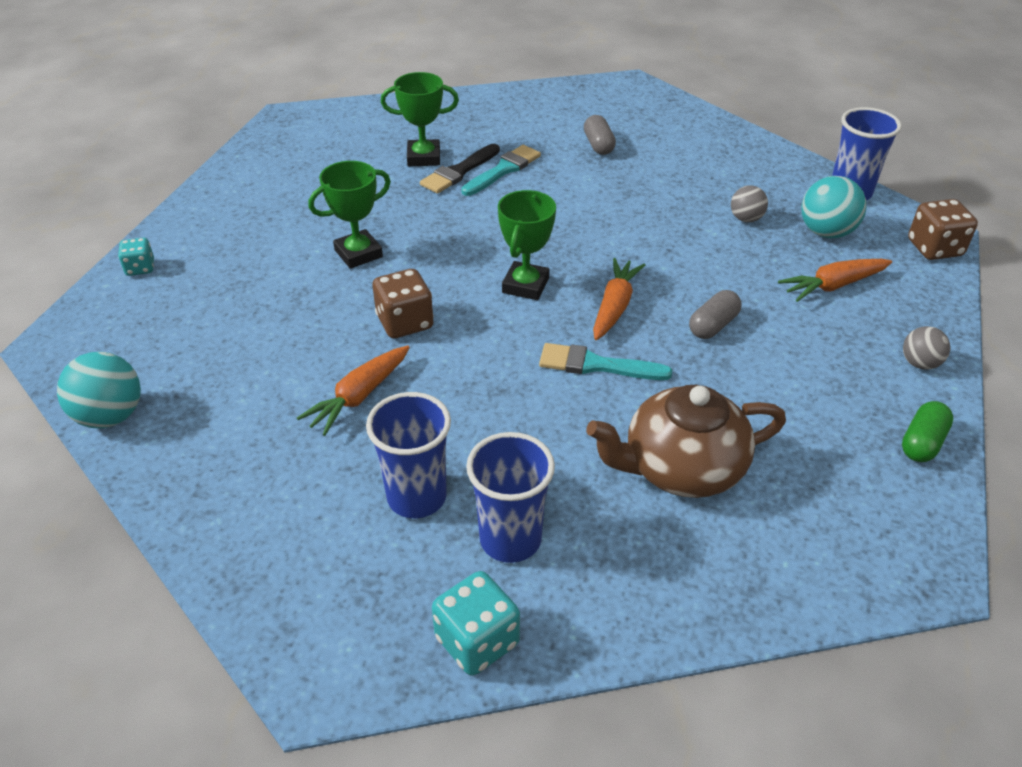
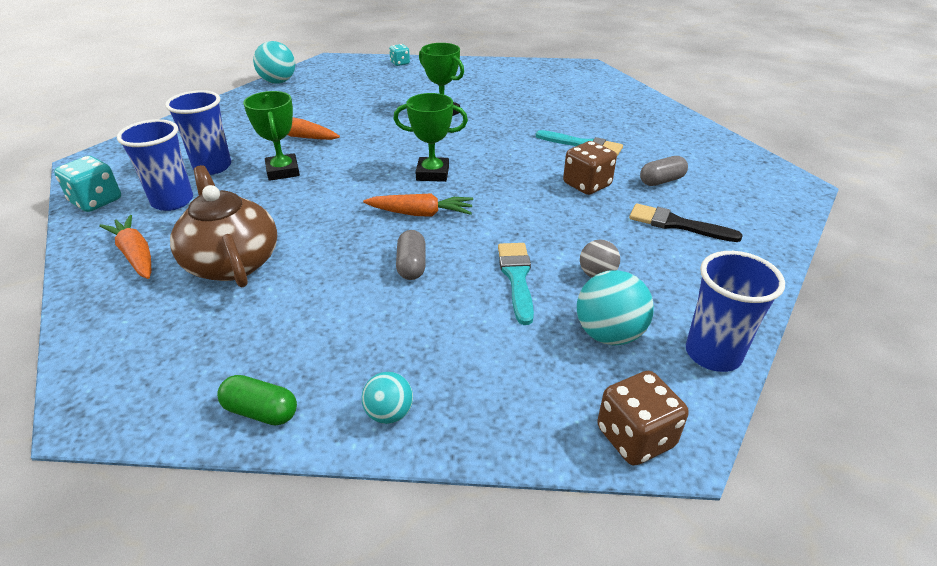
camera: 75 degrees right, 5 degrees down
brown dice [373,269,434,338] -> brown dice moved to [563,141,617,195]
green trophy [381,72,459,166] -> green trophy moved to [243,91,300,181]
black brush [420,144,500,194] -> black brush moved to [629,204,743,242]
turquoise brush [539,343,672,380] -> turquoise brush moved to [498,243,534,325]
grey capsule [689,290,742,339] -> grey capsule turned 60 degrees clockwise [396,230,426,280]
orange carrot [778,259,892,302] -> orange carrot moved to [99,215,151,279]
grey ball [903,326,950,370] -> turquoise ball [362,372,413,424]

